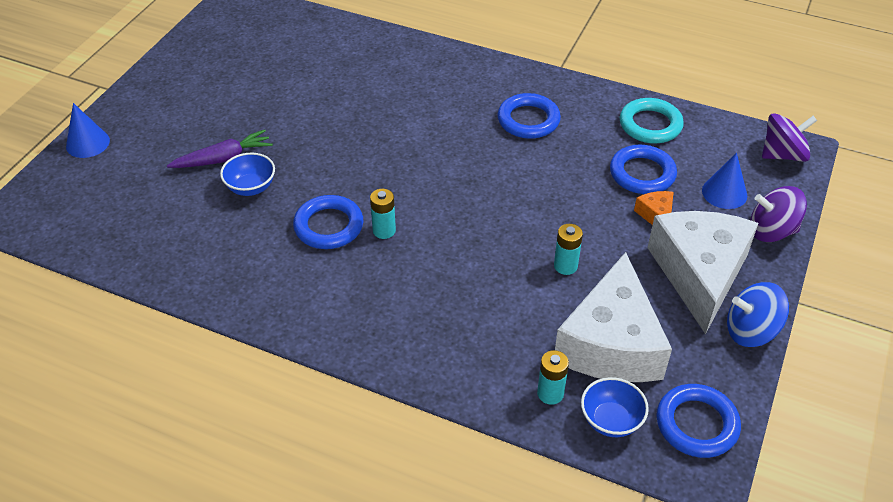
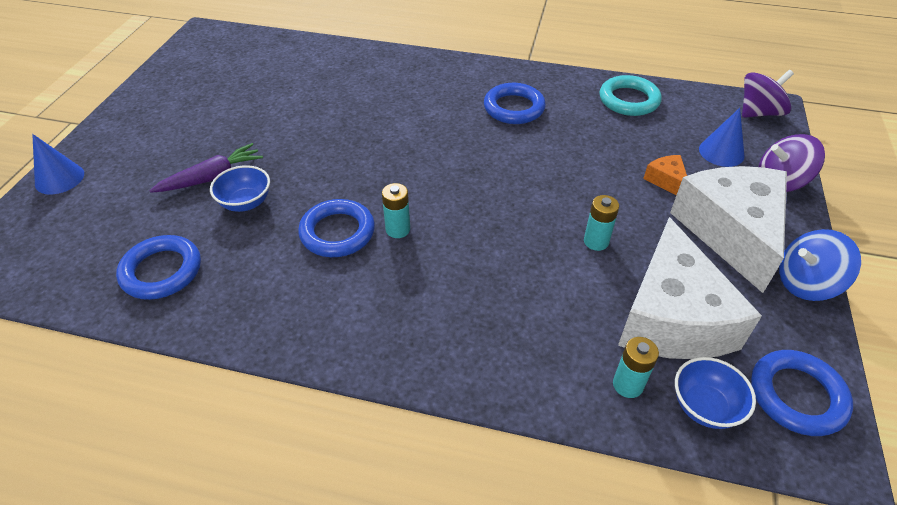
camera: 10 degrees left, 0 degrees up
blue ring [610,145,677,194] -> blue ring moved to [116,235,201,300]

